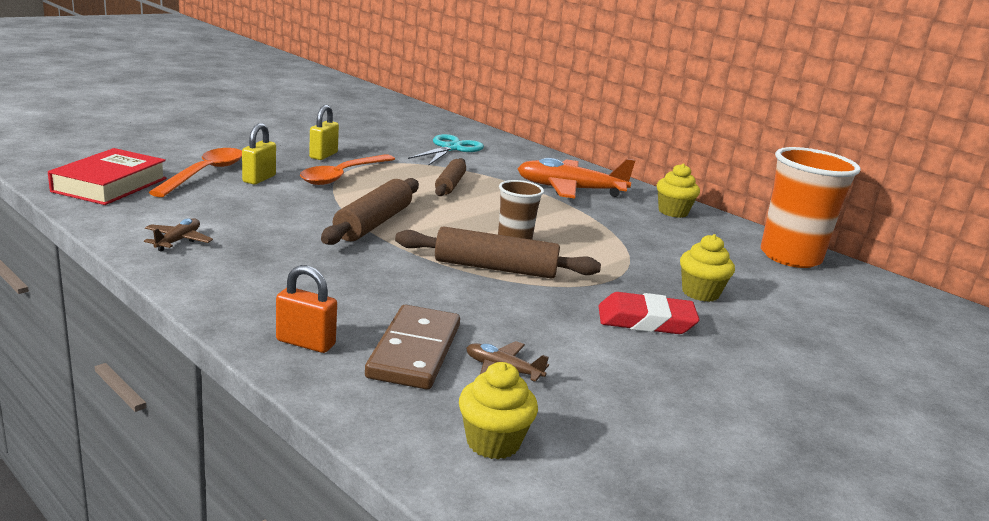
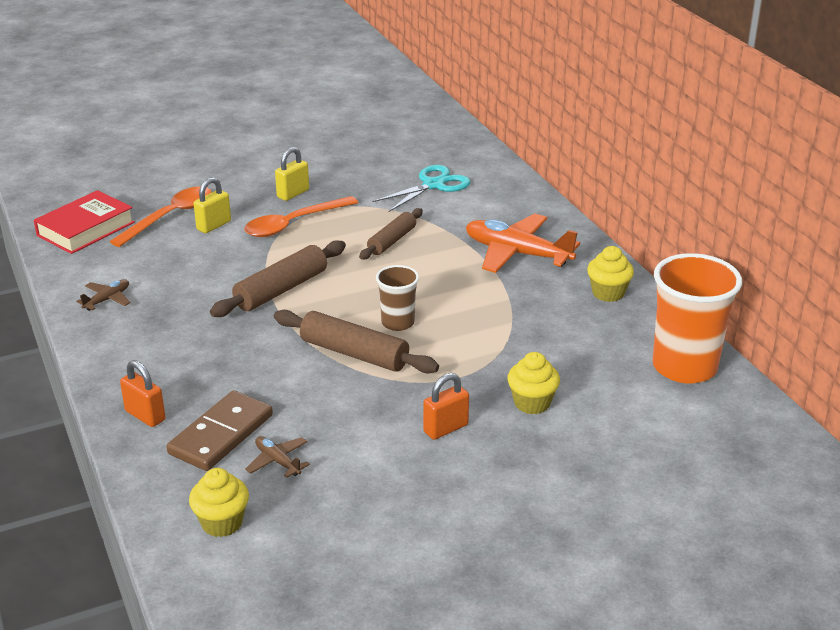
camera: 25 degrees right, 10 degrees up
red eraser [599,292,700,334] -> orange padlock [423,373,469,440]

